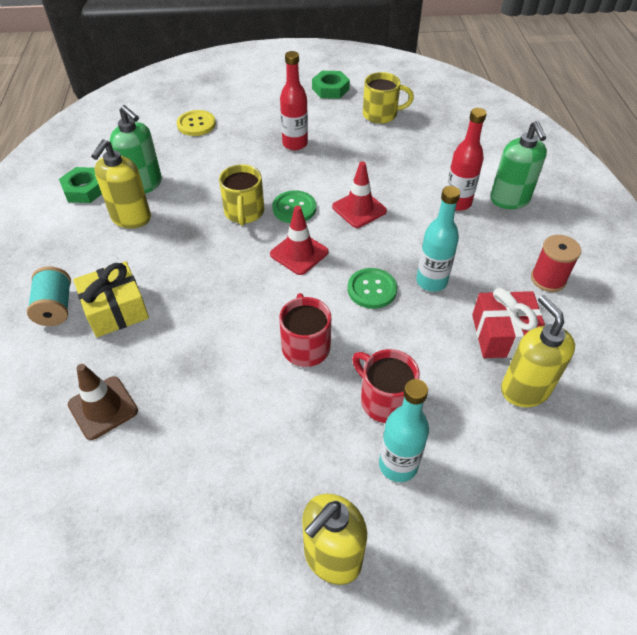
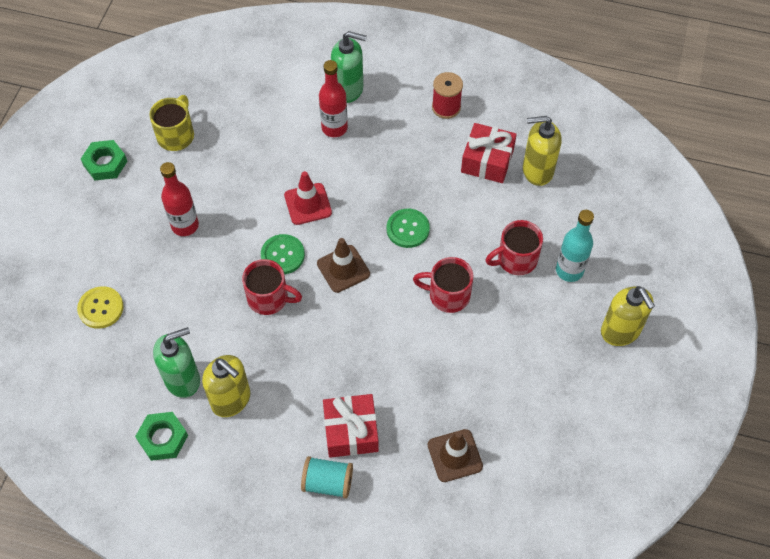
camera: 70 degrees left, 10 degrees up
yellow gift [73,261,149,337] -> red gift [323,394,379,458]
yellow mug [219,164,264,226] -> red mug [242,259,302,315]
red traffic cone [270,206,329,275] -> brown traffic cone [317,238,370,293]
turquoise bottle [416,186,460,292] -> none

